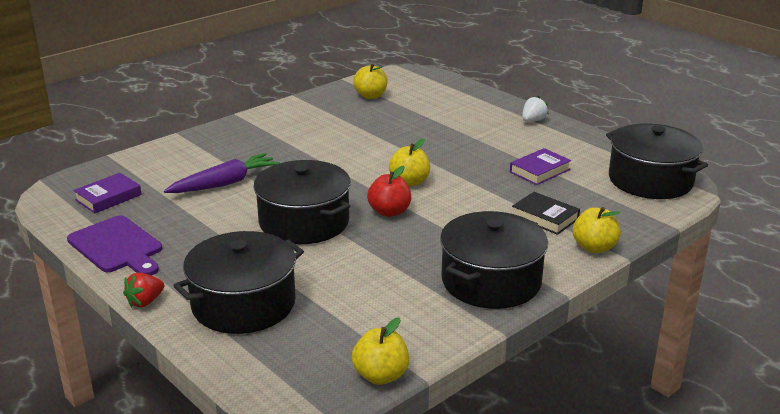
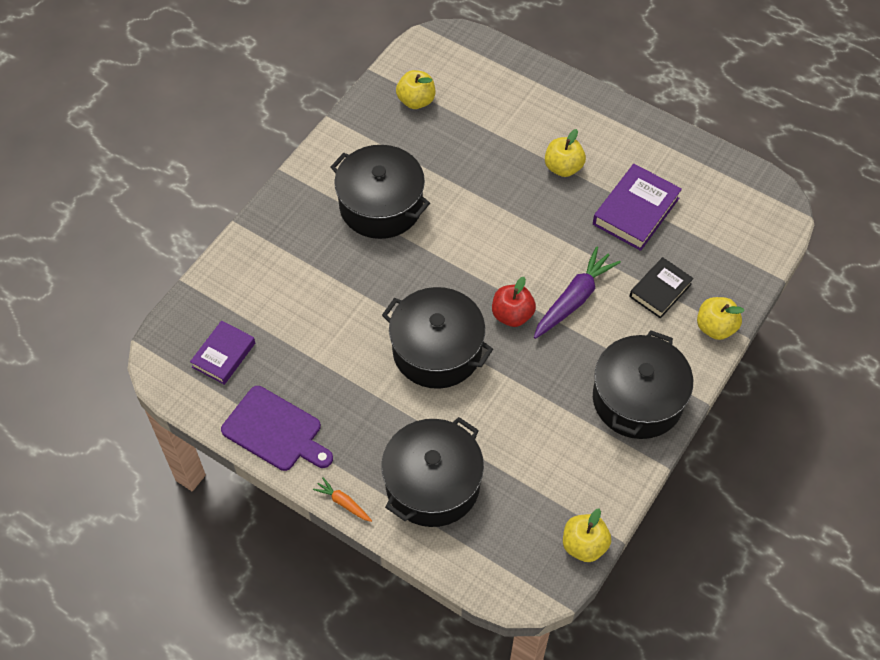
camera: 15 degrees left, 30 degrees up
red strawberry [123,272,164,307] -> orange carrot [313,478,372,522]
purple carrot [164,153,280,193] -> purple carrot moved to [534,246,621,339]
yellow apple [389,139,430,187] -> yellow apple moved to [545,129,586,177]
purple book [510,148,571,185] -> purple book [593,164,682,251], size x1.50
black book [512,192,580,235] -> black book turned 75 degrees counterclockwise [630,257,694,318]
white strawberry [522,96,549,122] -> none
black pot [606,124,708,199] -> black pot moved to [331,145,430,239]

